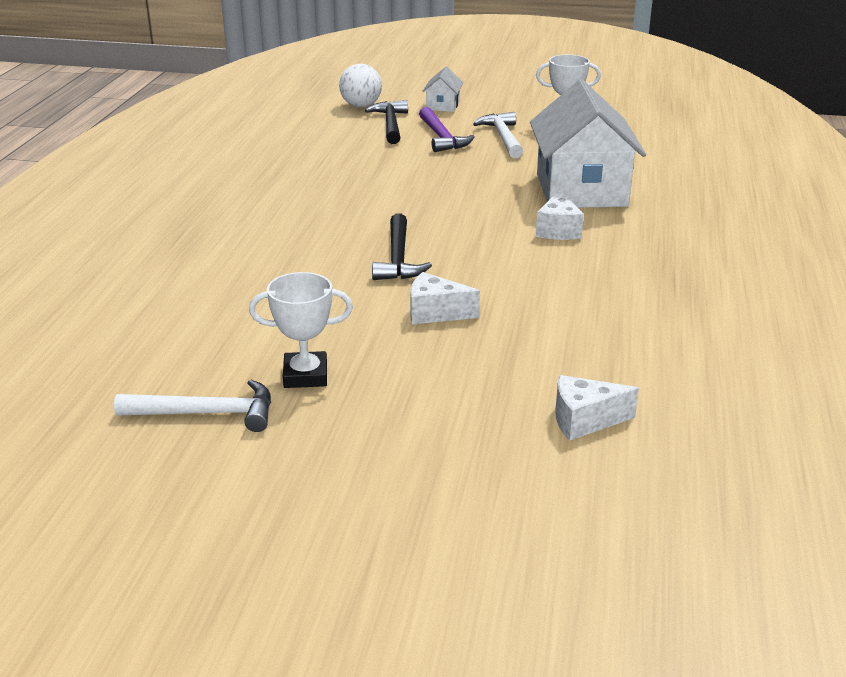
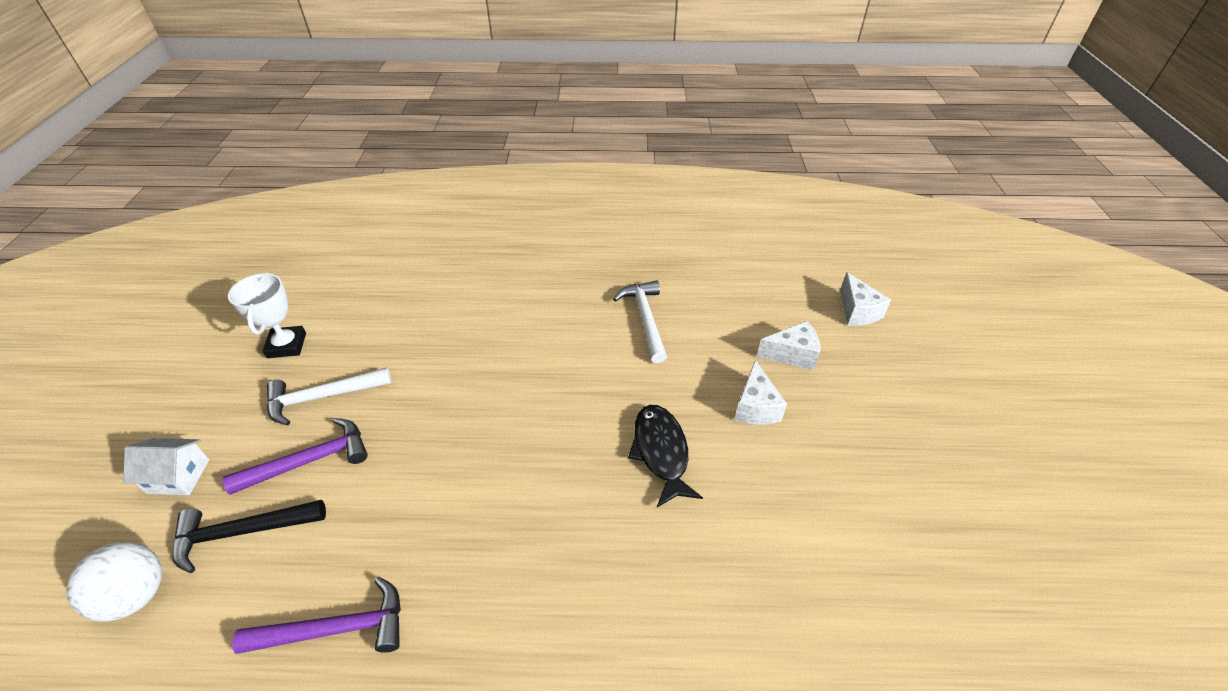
camera: 100 degrees left, 15 degrees up
white hammer [114,380,271,432] -> white hammer moved to [613,280,667,363]
white trophy [249,272,353,388] -> none
black hammer [372,213,432,280] -> black fish [628,405,703,507]
white house [530,80,646,208] -> none
white cheese [536,190,584,240] -> white cheese moved to [757,321,820,370]
none -> purple hammer [232,577,401,654]

